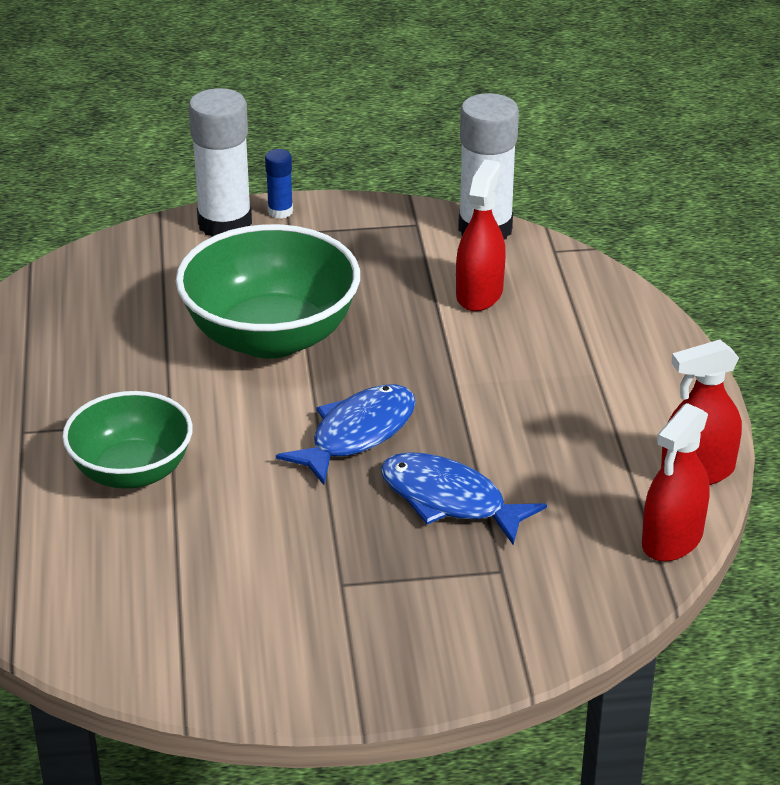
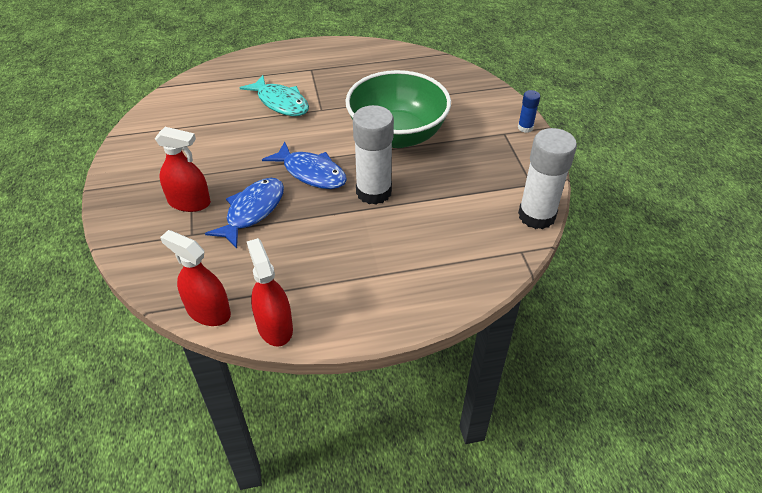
camera: 85 degrees right, 10 degrees up
green bowl [62,391,193,489] -> turquoise fish [240,75,309,116]
white glue stick [189,88,252,237] -> white glue stick moved to [353,105,394,205]
red spray bottle [456,159,506,311] -> red spray bottle moved to [155,127,211,212]

